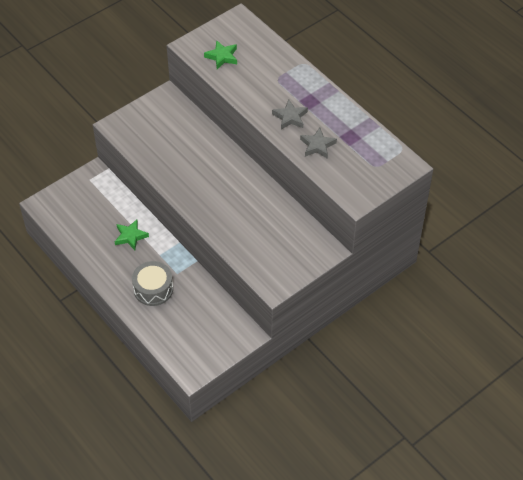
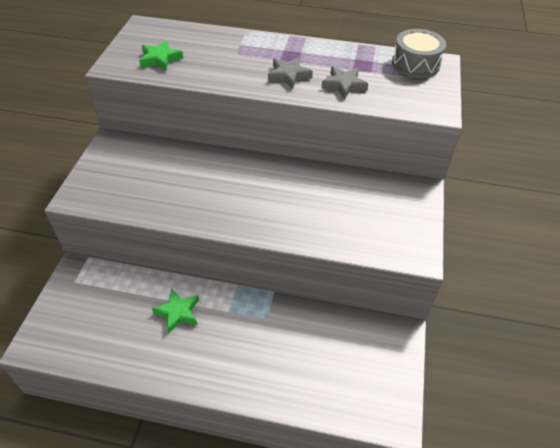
camera: 40 degrees left, 5 degrees down
grey drum [132,261,173,306] -> grey drum moved to [392,29,446,78]

